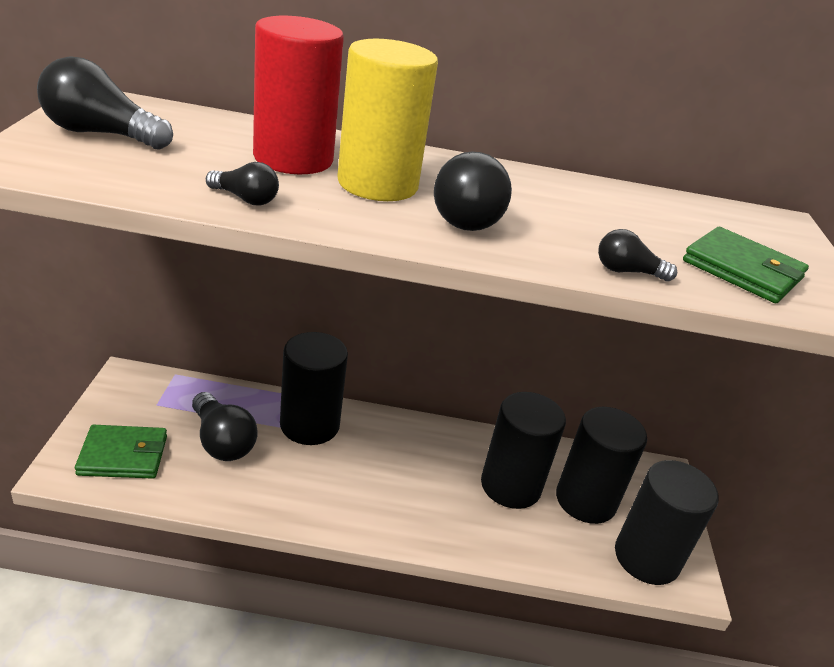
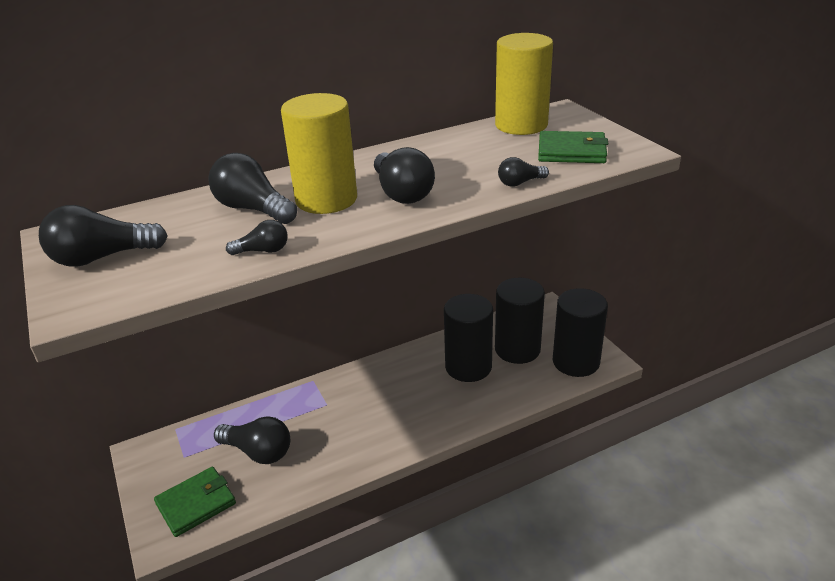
camera: 25 degrees left, 0 degrees up
red cylinder [253,16,344,174] -> black light bulb [208,153,297,224]
black cylinder [280,332,348,445] -> none
none -> yellow cylinder [495,33,553,135]

